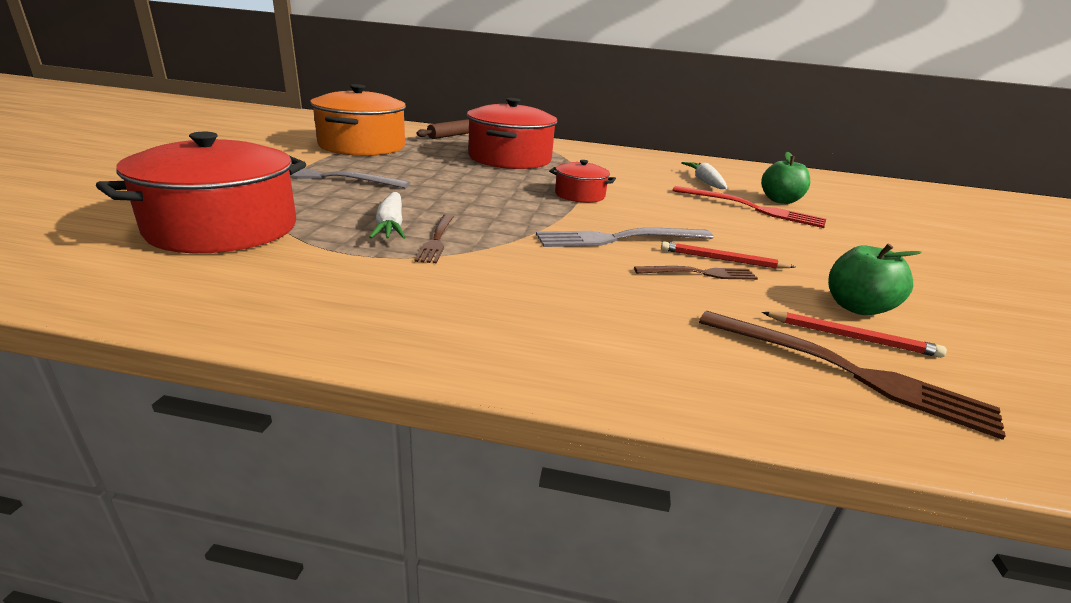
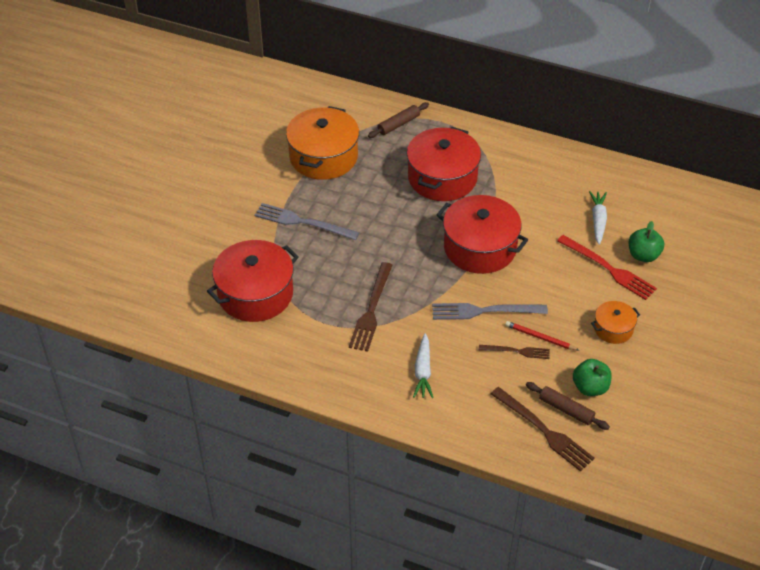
camera: 15 degrees right, 20 degrees up
white carrot [369,192,406,239] -> white carrot moved to [413,333,433,398]
brown fork [414,214,454,263] -> brown fork [349,262,393,352], size x1.66
red pot [549,160,616,203] -> red pot [436,195,528,274], size x1.96
red pencil [762,312,947,358] -> brown rolling pin [526,382,610,430]
none -> orange pot [591,301,640,344]

